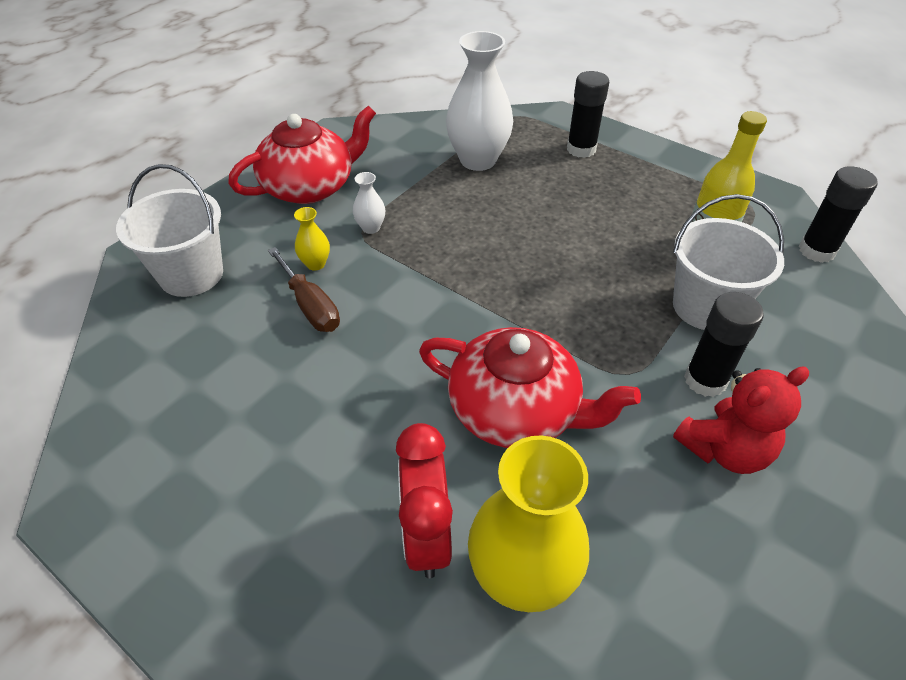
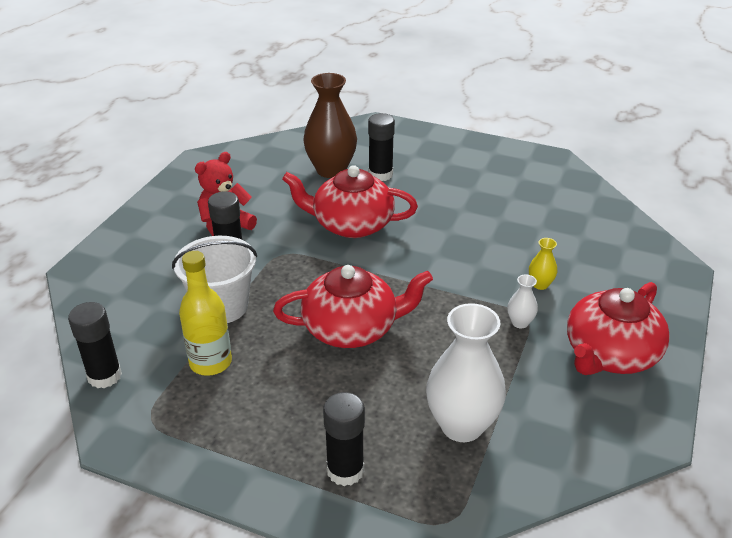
camera: 165 degrees right, 10 degrees down
white bucket [116,164,223,297] -> none
brown screwdriver [268,247,340,332] -> none
red clock [396,423,453,578] -> black glue stick [368,113,395,181]
yellow vase [468,435,589,612] -> brown vase [303,73,357,178]
none -> red teapot [273,265,433,348]

